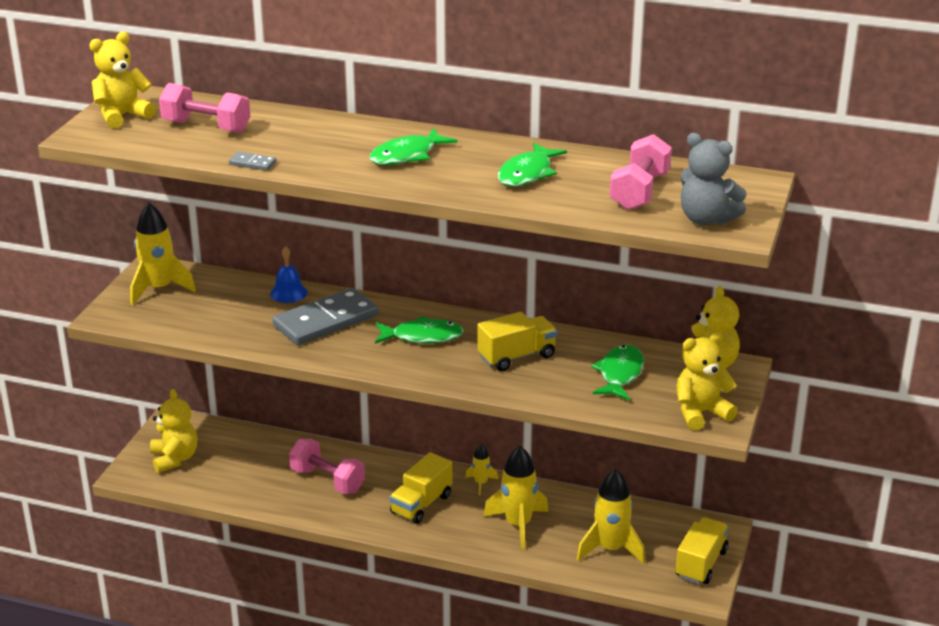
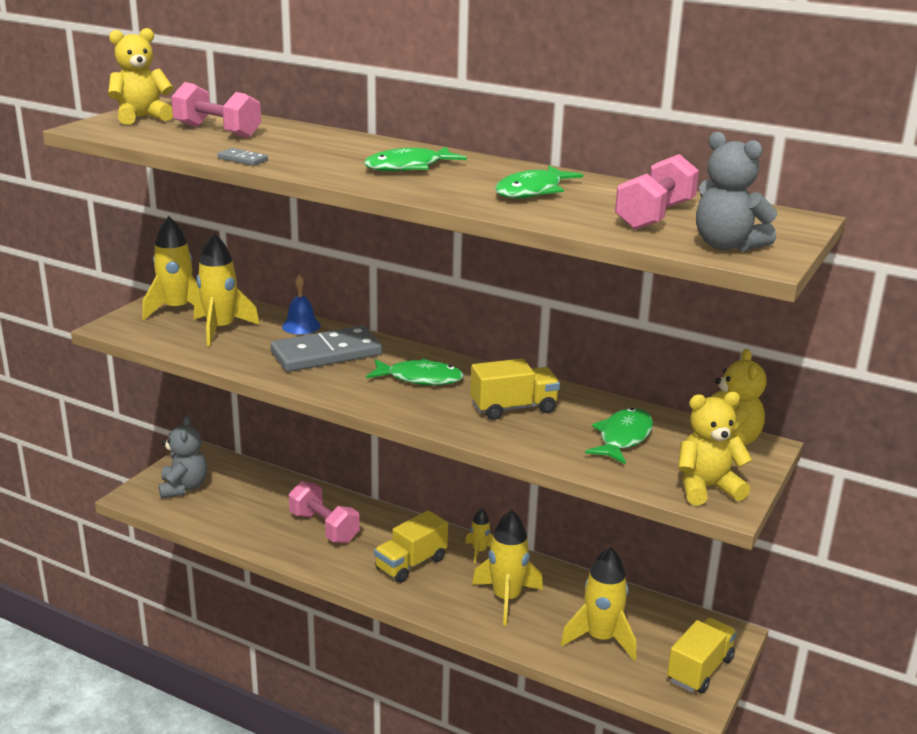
camera: 10 degrees right, 5 degrees down
yellow teddy bear [150,389,197,473] -> grey teddy bear [159,416,207,499]
none -> yellow rocket [194,233,260,346]

